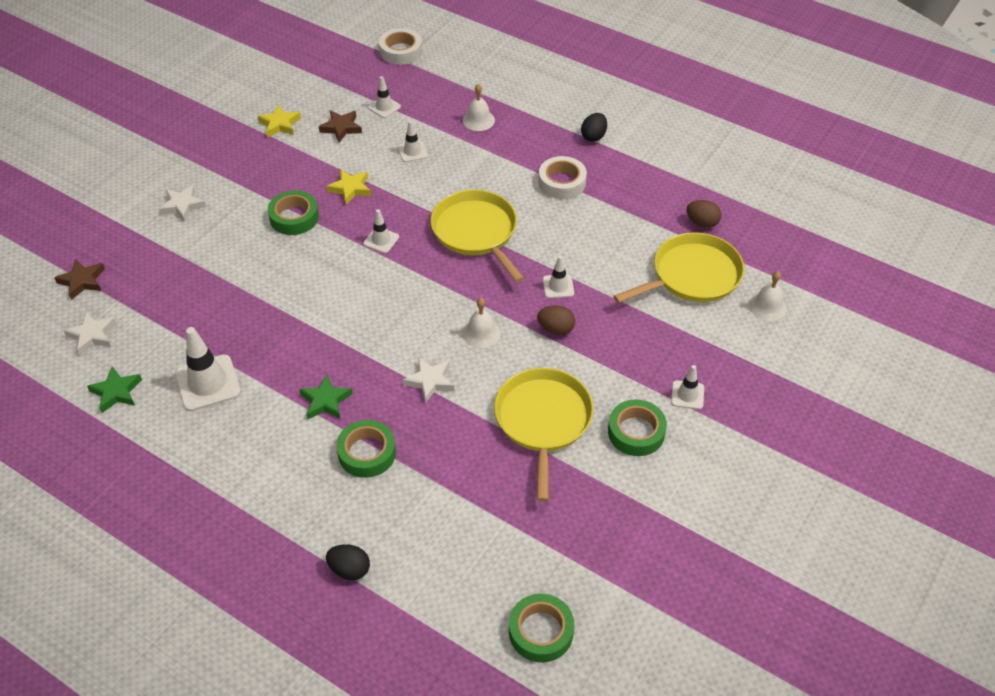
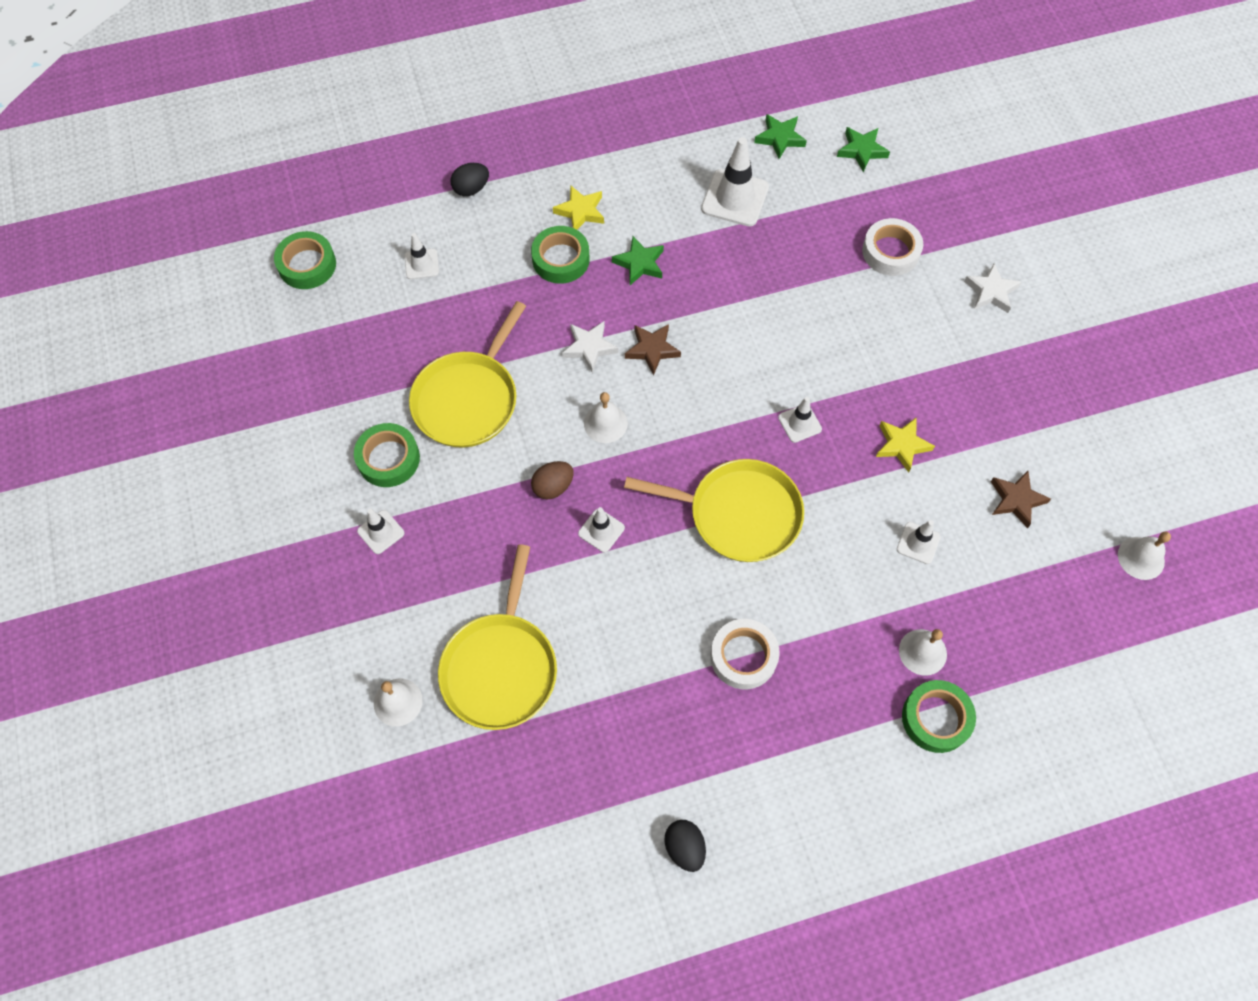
camera: 130 degrees right, 15 degrees up
brown star [54,259,105,300] -> brown star moved to [625,324,681,375]
white star [64,311,117,356] -> green star [837,127,890,172]
yellow star [257,104,301,138] -> yellow star moved to [553,185,604,230]
green tape [268,190,319,235] -> green tape moved to [902,680,976,753]
white traffic cone [368,76,401,118] -> white traffic cone moved to [405,233,439,279]
white tape [379,28,422,65] -> white tape moved to [862,218,923,276]
yellow pan [494,368,594,502] -> yellow pan turned 75 degrees clockwise [409,301,526,447]
black egg [581,113,607,142] -> black egg moved to [664,820,706,872]
brown egg [686,200,721,228] -> none
none -> white bell [1118,531,1171,580]

